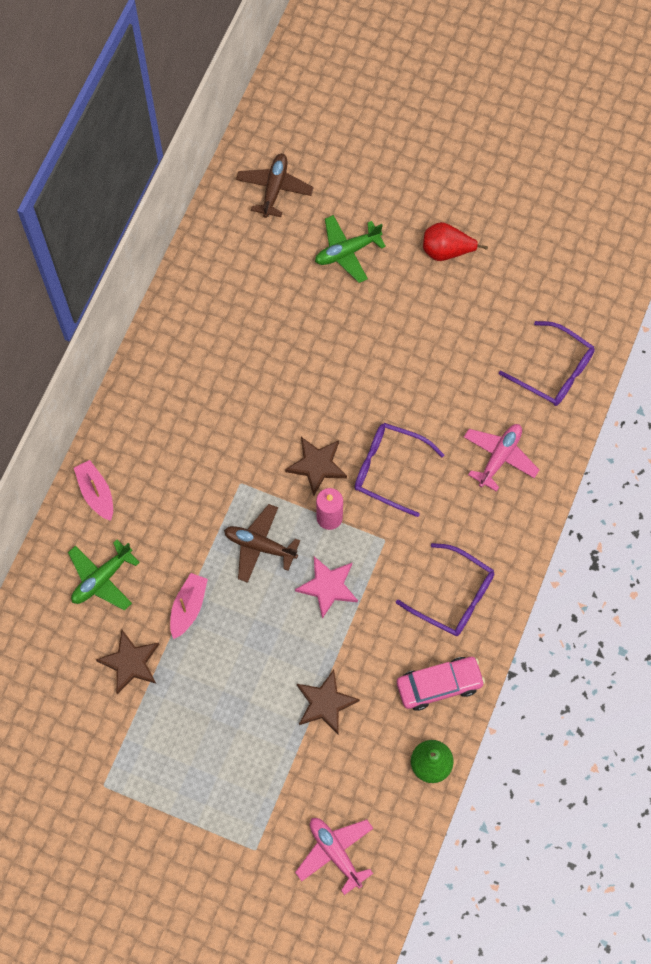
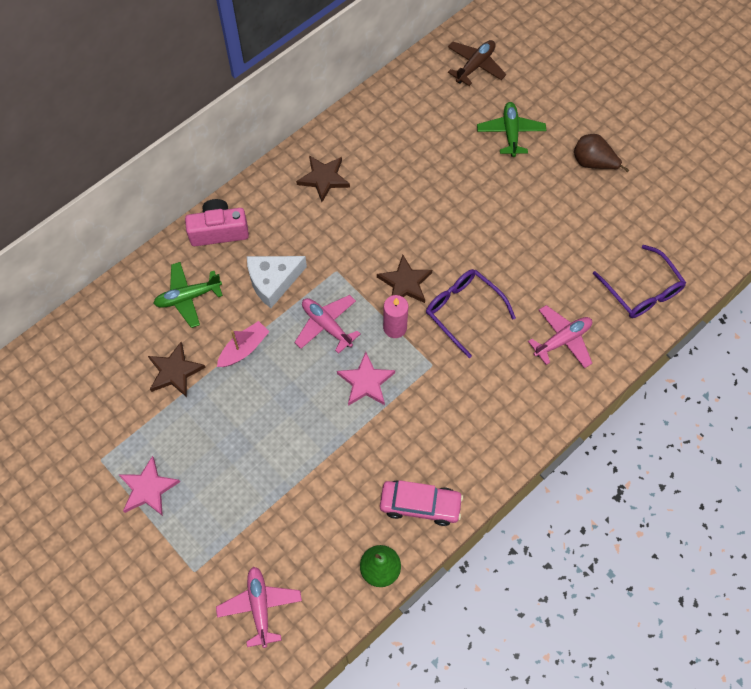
camera: 25 degrees right, 5 degrees down
pink boat [74,460,113,521] -> pink camera [185,199,249,246]
brown plane [224,504,300,583] -> pink plane [294,295,360,354]
brown star [297,670,360,734] -> brown star moved to [296,155,350,202]
green plane [315,215,386,283] -> green plane turned 90 degrees clockwise [477,102,546,157]
purple glasses [396,543,494,636] -> none
red pear [423,222,488,261] -> brown pear [574,134,629,172]
none -> pink star [119,456,180,516]
none -> white cheese [247,256,307,308]

